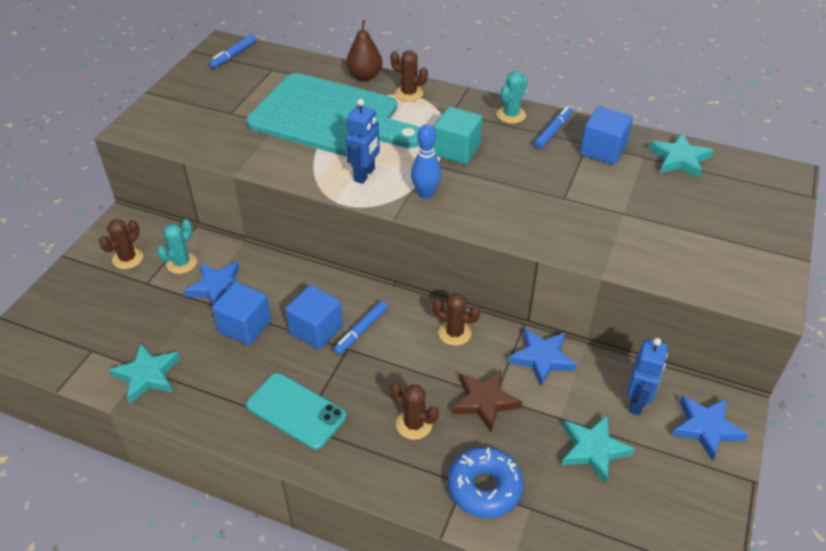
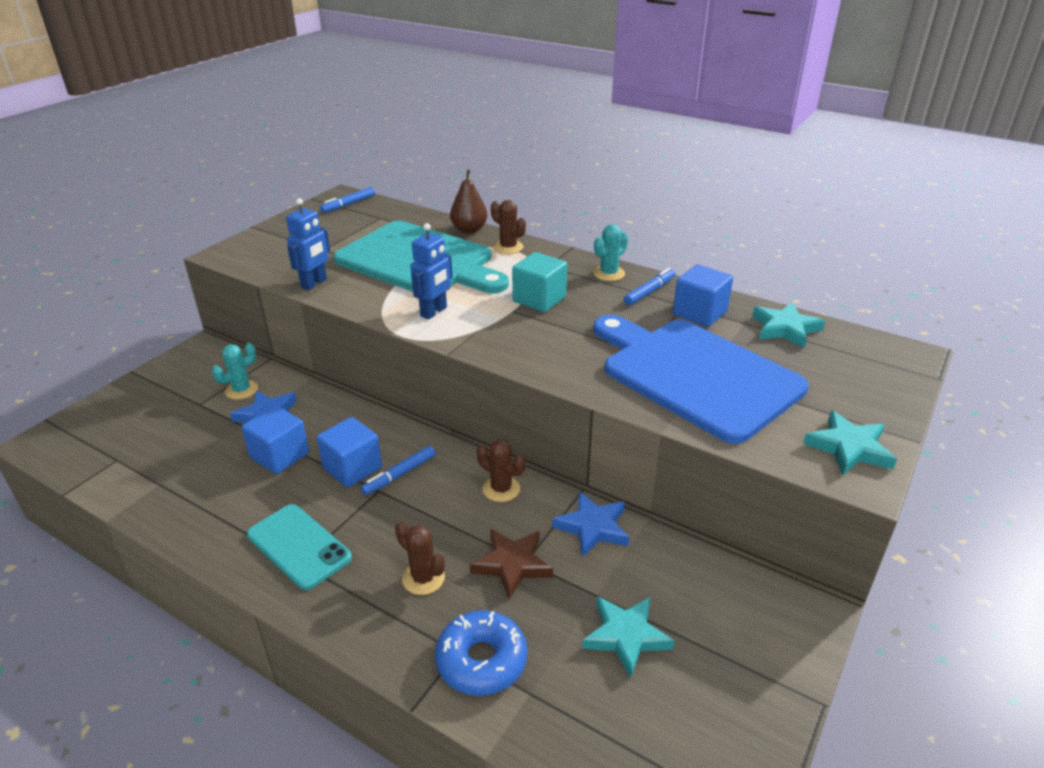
camera: 10 degrees right, 10 degrees down
brown cactus [99,219,143,269] -> none
turquoise star [109,343,180,404] -> turquoise star moved to [803,410,897,476]
blue bowling pin [411,124,441,199] -> none
blue robot [627,338,668,415] -> blue robot moved to [286,198,330,290]
blue star [672,395,748,461] -> none
none -> blue cutting board [593,315,809,444]

